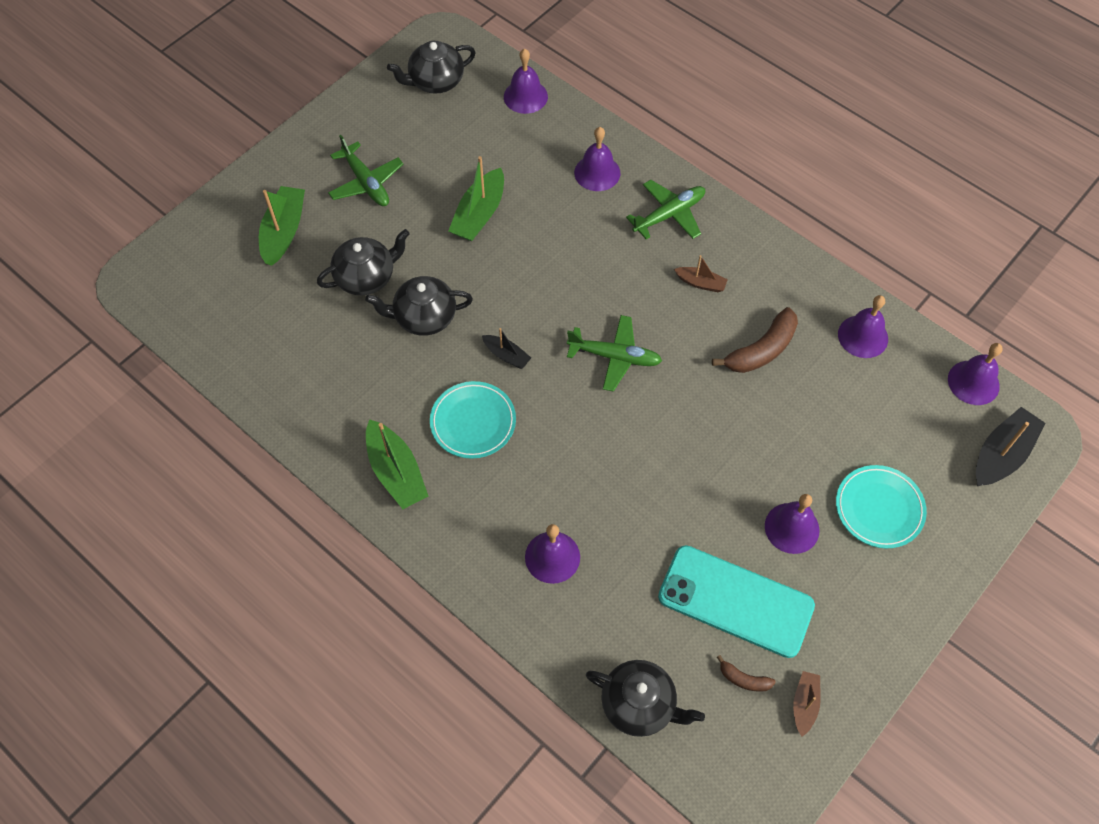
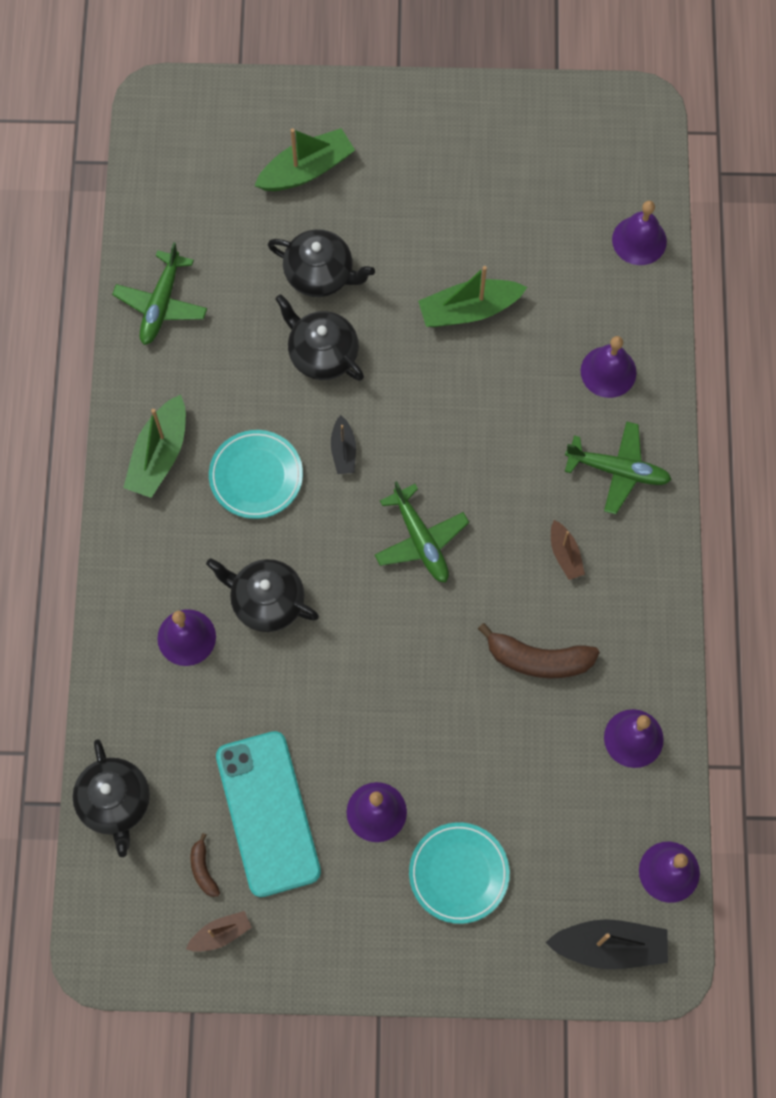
camera: 50 degrees right, 10 degrees up
green plane [328,135,403,206] -> green plane moved to [112,242,207,345]
black teapot [387,41,476,94] -> black teapot moved to [206,558,319,632]

